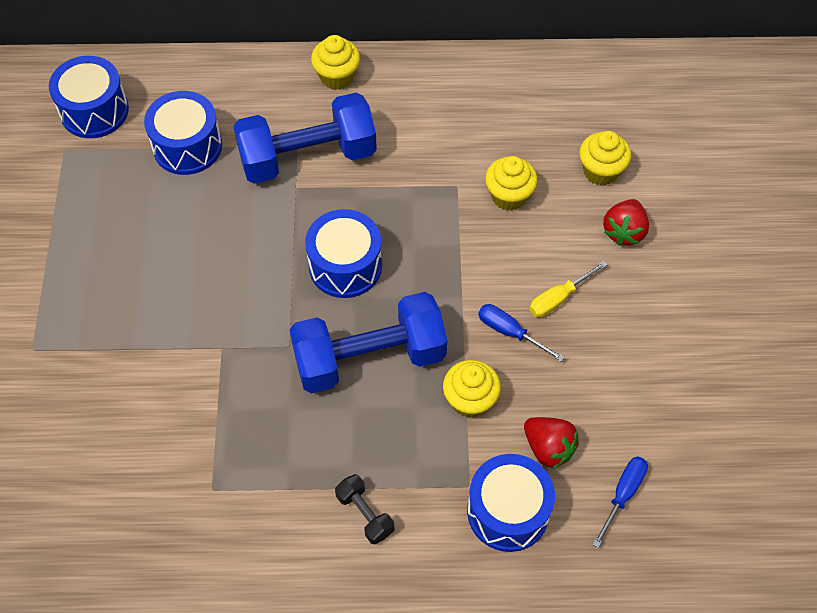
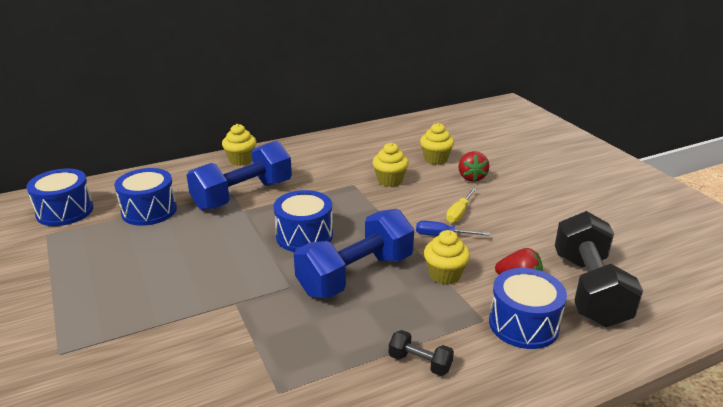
camera: 25 degrees left, 30 degrees down
blue screwdriver [592,457,648,548] -> black dumbbell [555,211,643,328]

